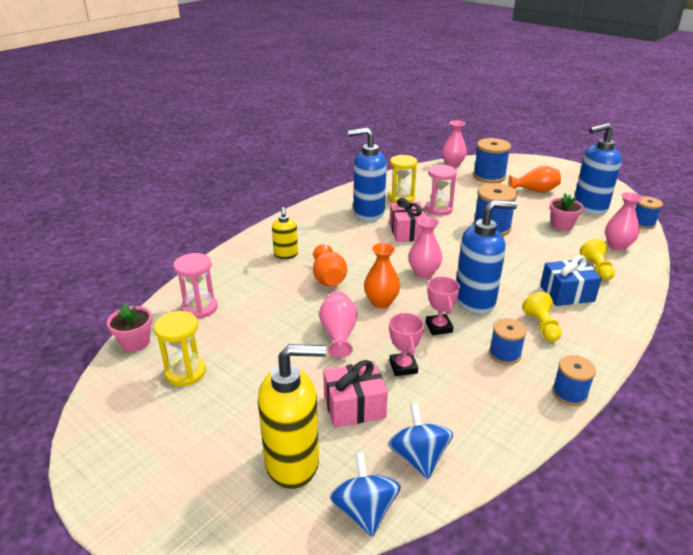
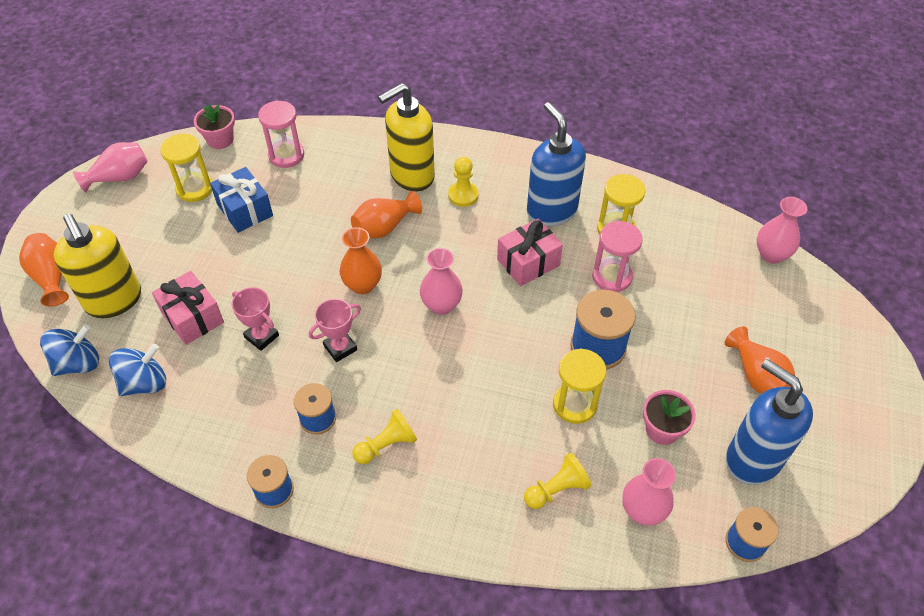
camera: 65 degrees right, 20 degrees up
yellow soap dispenser [272,207,298,259] -> yellow soap dispenser [378,83,435,192], size x1.82
pink vase [319,291,357,358] -> pink vase moved to [73,142,148,193]
pink trophy [389,313,424,376] -> pink trophy turned 75 degrees clockwise [231,287,279,351]
blue soap dispenser [456,200,517,314] -> none
blue spool [473,138,511,183] -> none
blue gift [540,255,602,306] -> blue gift moved to [210,167,273,233]
none -> orange vase [19,233,69,306]
none -> yellow pawn [448,156,479,207]
none -> yellow hourglass [553,349,606,424]

